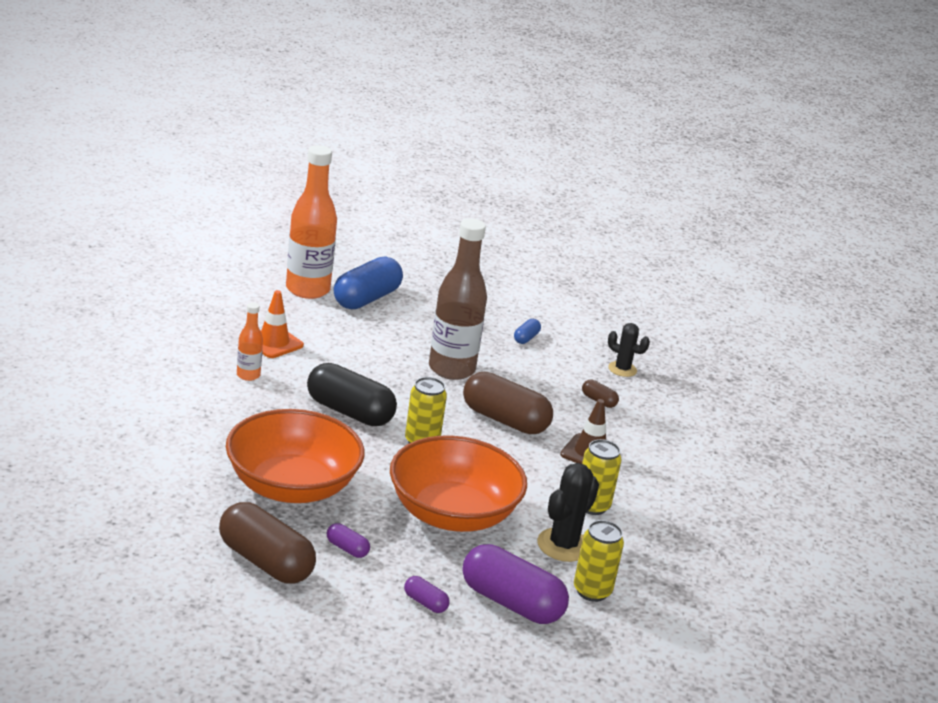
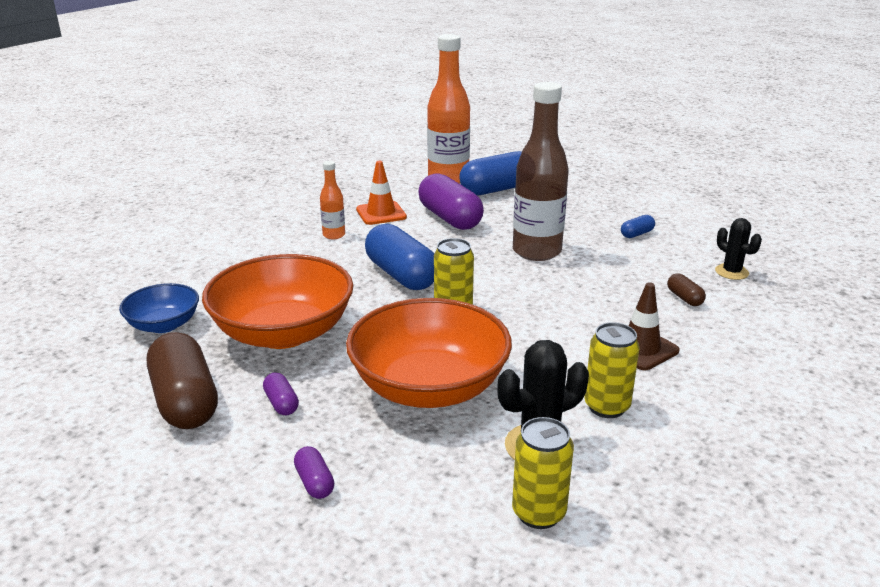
camera: 30 degrees right, 0 degrees up
black capsule [307,363,397,426] -> blue capsule [365,224,434,290]
purple capsule [462,544,569,624] -> purple capsule moved to [418,173,484,230]
brown capsule [463,372,553,434] -> none
none -> blue bowl [119,283,199,333]

